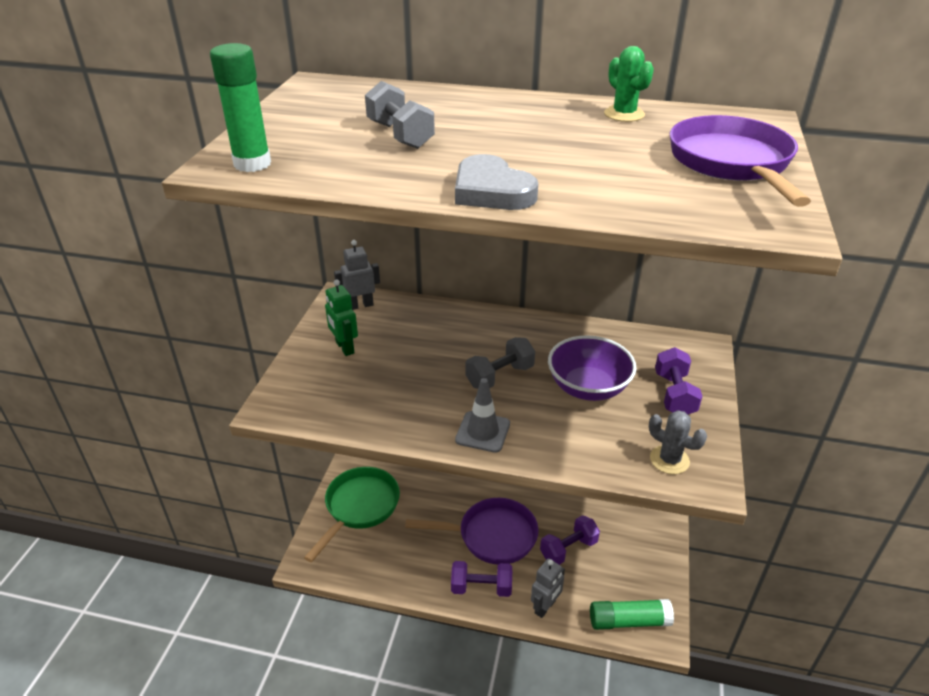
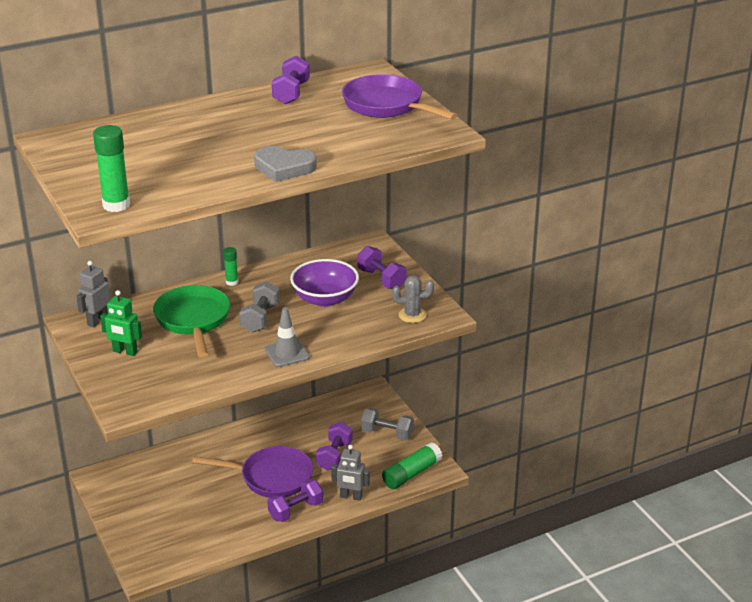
camera: 40 degrees left, 5 degrees down
green pan [304,467,400,562] -> green pan moved to [153,285,230,358]
grey dumbbell [365,81,435,149] -> grey dumbbell moved to [361,408,414,440]
purple pan [405,498,538,565] -> purple pan turned 45 degrees clockwise [192,446,313,498]
grey robot [531,558,565,618] -> grey robot turned 105 degrees clockwise [331,445,370,501]
green cactus [604,46,654,122] -> purple dumbbell [272,55,310,104]
none -> green glue stick [223,247,238,286]

